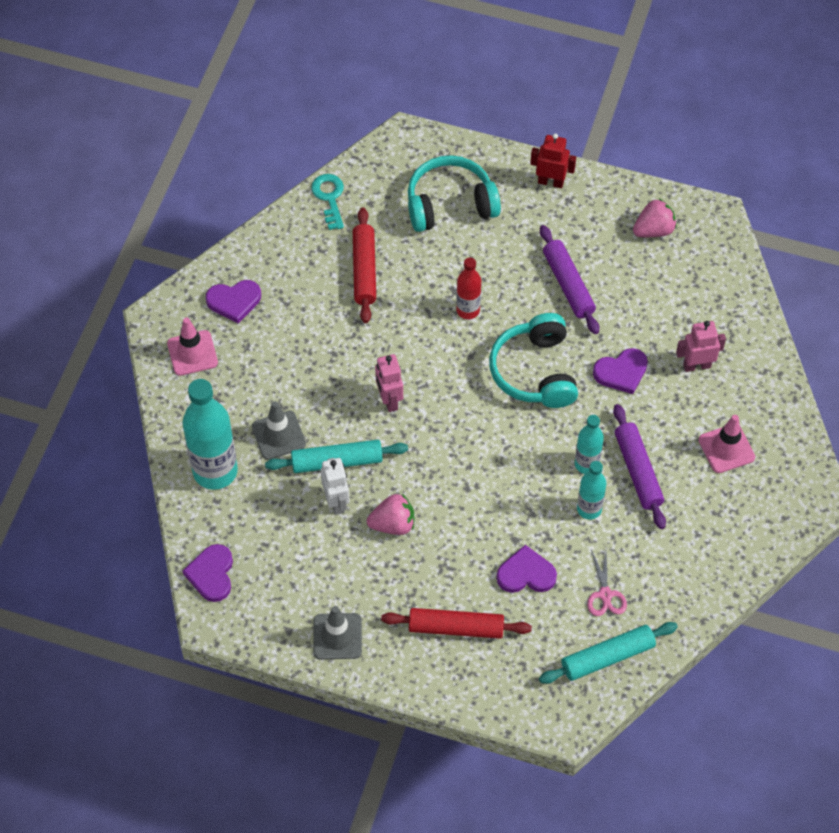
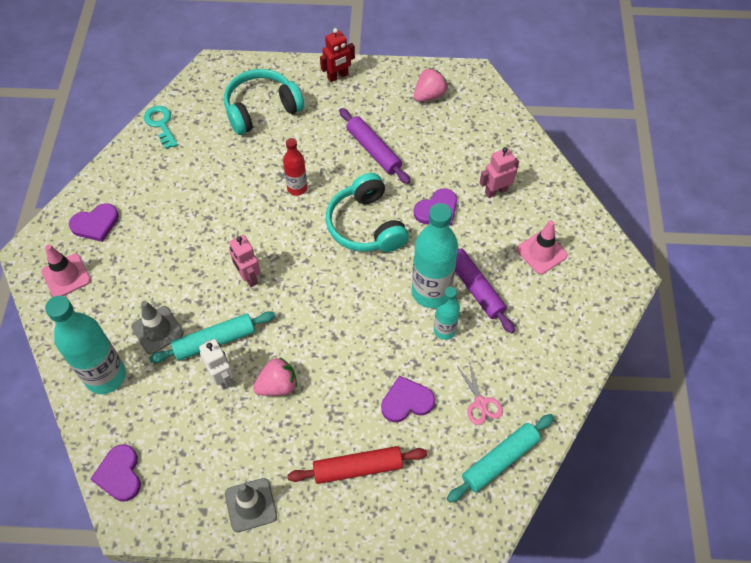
camera: 15 degrees left, 0 degrees up
red rolling pin [353,207,376,323] -> none
red robot [530,133,576,188] -> red robot turned 150 degrees clockwise [320,28,355,82]
turquoise bottle [575,415,604,474] -> turquoise bottle [412,203,458,308], size x1.81

